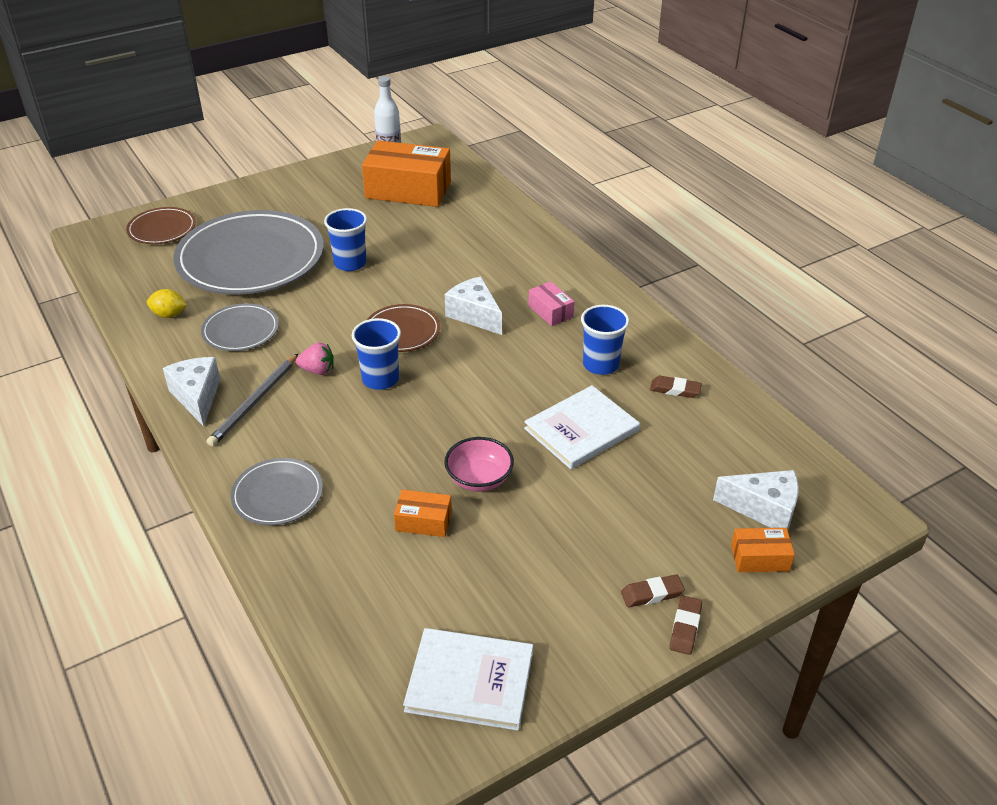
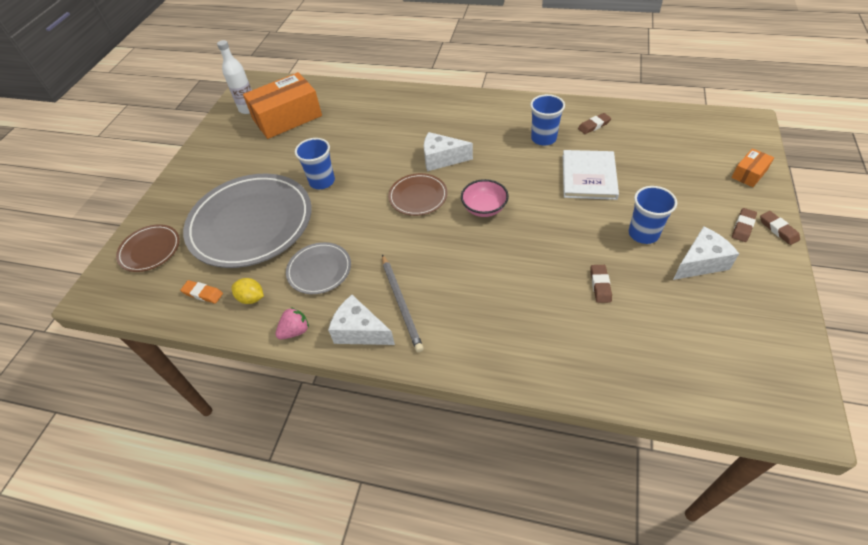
camera: 40 degrees left, 10 degrees up
yellow lemon [147,289,187,318] -> yellow lemon turned 60 degrees clockwise [231,278,264,304]
grey plate [231,458,323,525] -> none
pink strawberry [296,342,334,375] -> pink strawberry moved to [275,307,309,340]
blue cup [352,318,401,390] -> blue cup moved to [629,186,677,244]
orange box [394,490,452,537] -> brown eraser [590,265,612,303]
white book [403,628,533,731] -> none
pink bowl [444,437,514,492] -> pink bowl moved to [461,179,509,217]
pink box [528,281,575,326] -> none
white cheese [713,470,799,530] -> white cheese moved to [673,226,739,280]
none -> orange eraser [180,280,223,304]

